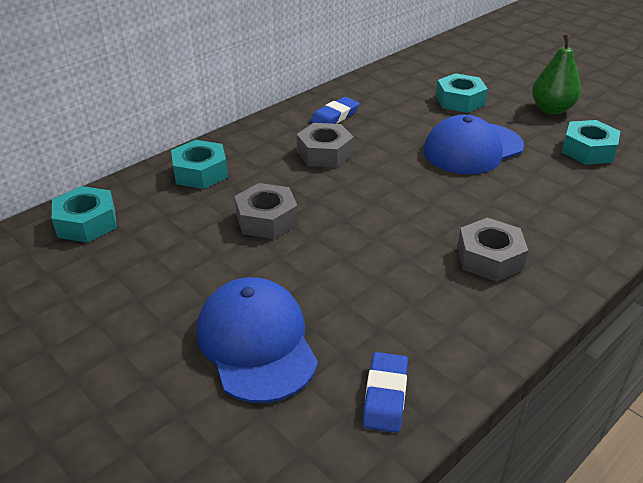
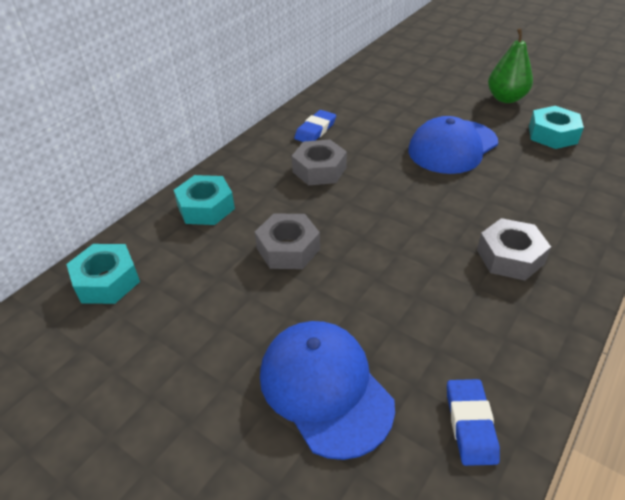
camera: 10 degrees left, 5 degrees up
turquoise nut [436,73,488,113] -> none

